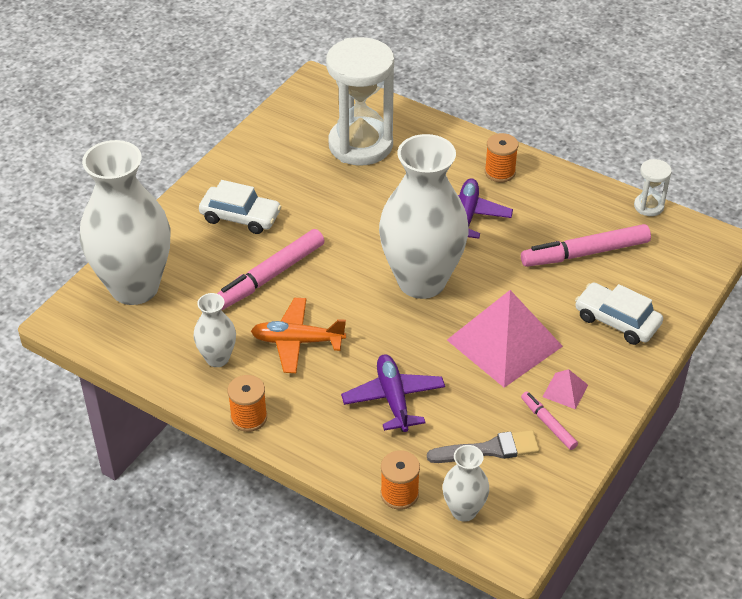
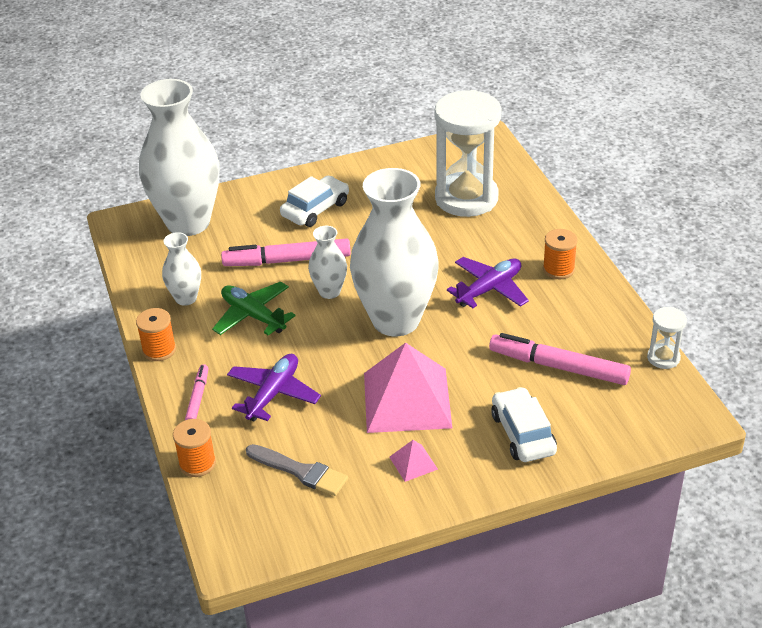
camera: 40 degrees right, 5 degrees down
white car [199,180,282,234] -> white car turned 105 degrees counterclockwise [280,176,349,227]
orange plane [251,298,346,373] -> green plane [212,282,296,335]
white vase [443,445,489,522] -> white vase moved to [308,226,347,299]
pink marker [521,392,578,450] -> pink marker moved to [185,364,208,420]

